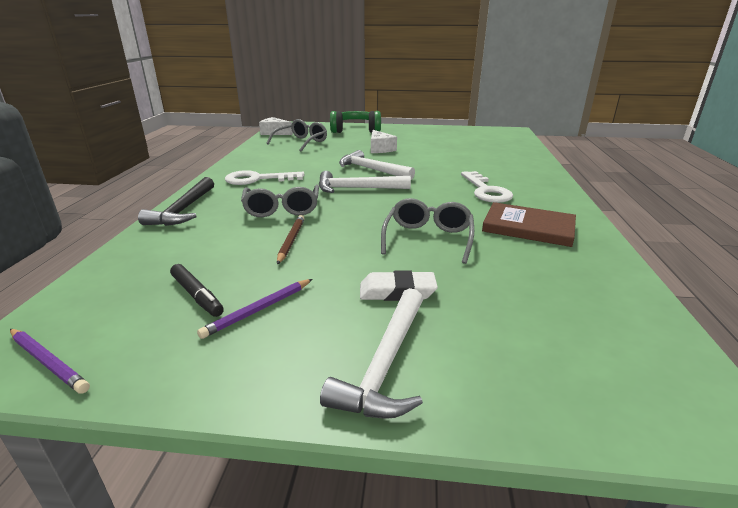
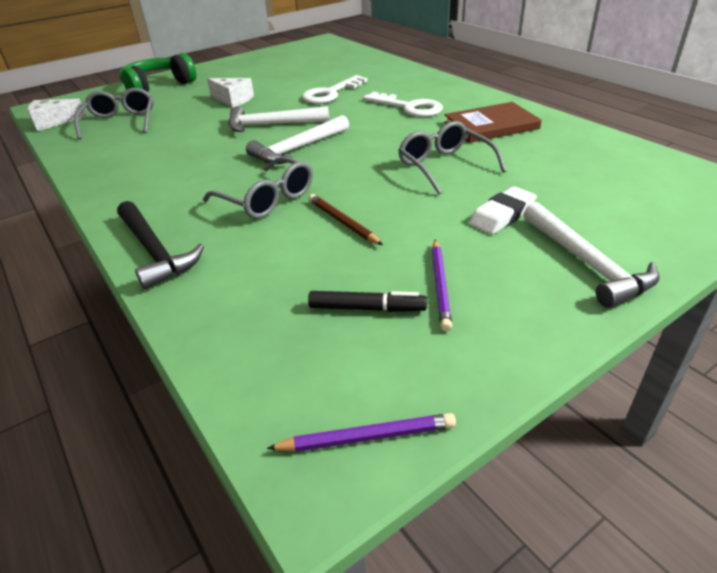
camera: 40 degrees left, 10 degrees up
white key [225,170,304,185] -> white key moved to [302,75,368,104]

